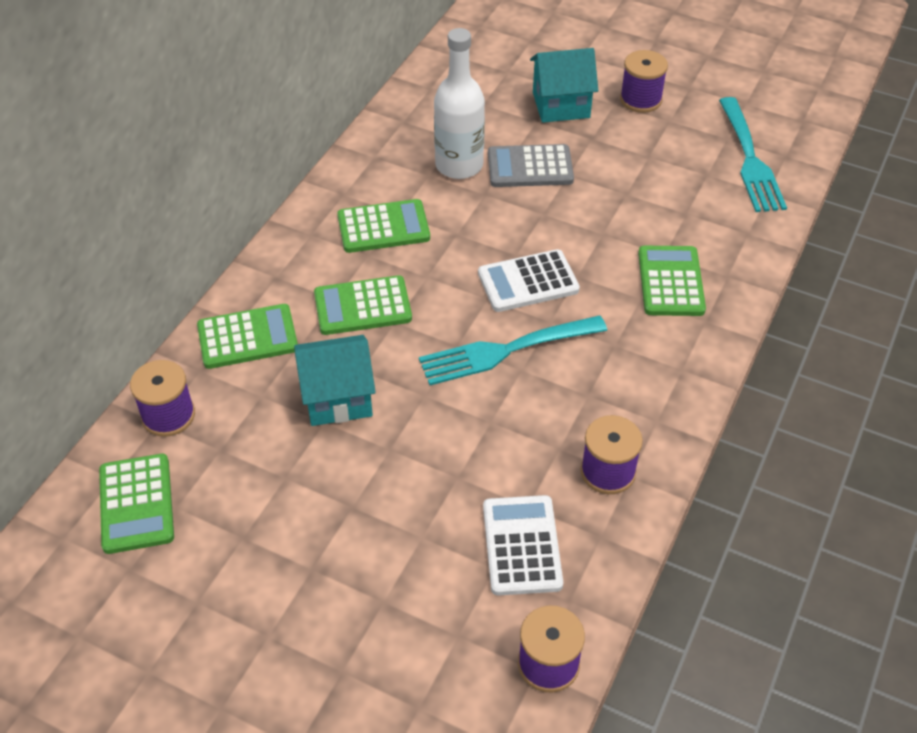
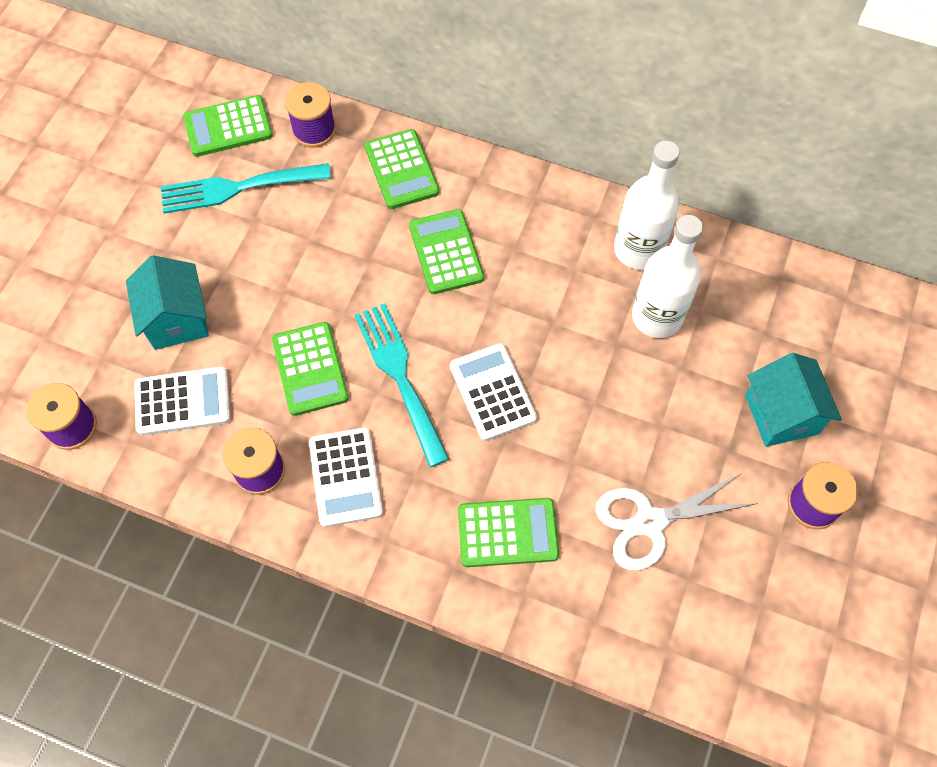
camera: 85 degrees right, 15 degrees up
turquoise house [294,335,376,426] -> turquoise house moved to [126,255,209,350]
green calculator [337,199,430,253] -> green calculator moved to [272,322,349,416]
grey calculator [488,144,574,187] -> none
turquoise fork [719,97,787,212] -> turquoise fork moved to [161,163,331,214]
none -> white calculator [309,428,383,527]
none -> white scissors [596,473,758,570]
none -> white bottle [614,141,680,269]

